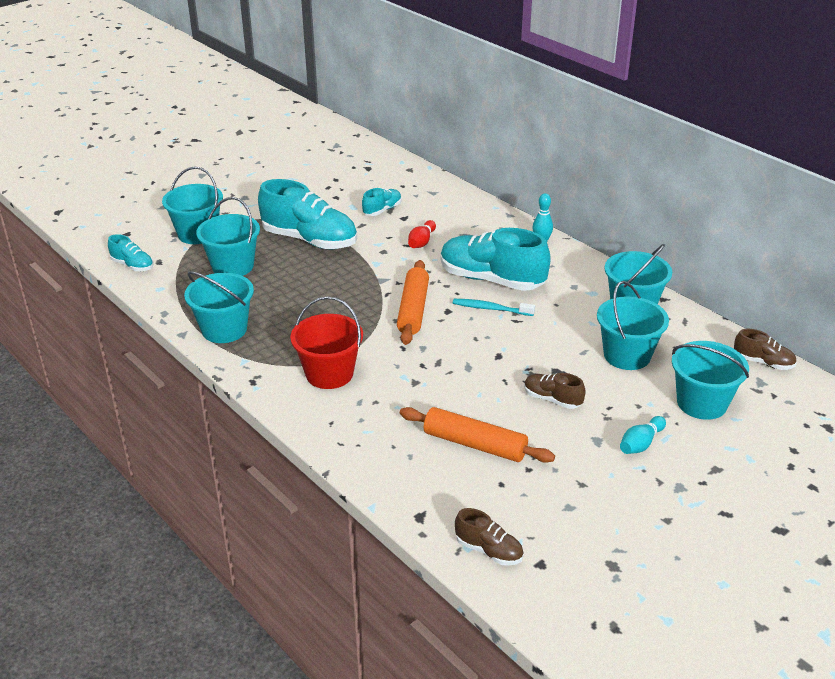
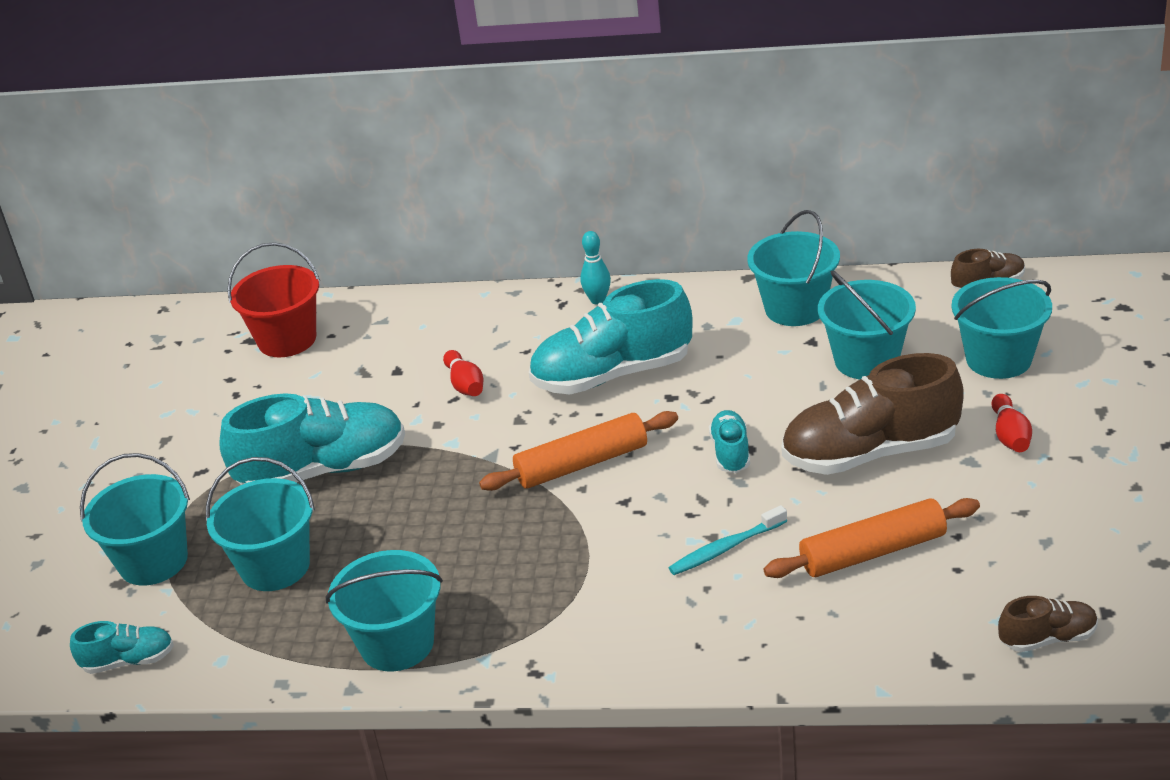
camera: 40 degrees left, 0 degrees up
red bucket [290,296,363,389] -> red bucket moved to [227,242,320,357]
turquoise shoe [362,188,402,216] -> turquoise shoe moved to [709,410,750,473]
orange rolling pin [397,260,429,345] -> orange rolling pin turned 75 degrees counterclockwise [479,411,678,491]
turquoise toothbrush [453,299,535,316] -> turquoise toothbrush moved to [669,505,787,575]
brown shoe [524,373,586,409] -> brown shoe [781,353,964,475], size x2.07
turquoise bowling pin [620,416,666,454] -> red bowling pin [991,394,1032,452]

